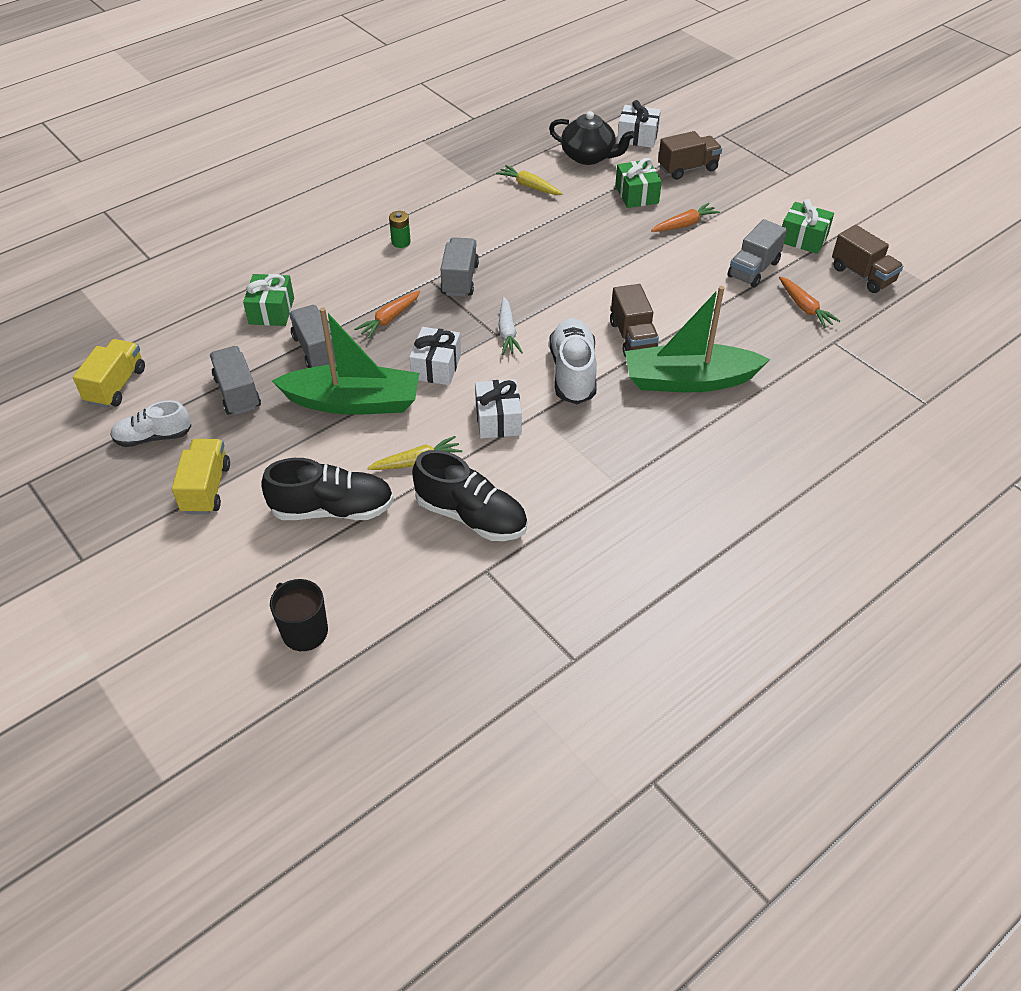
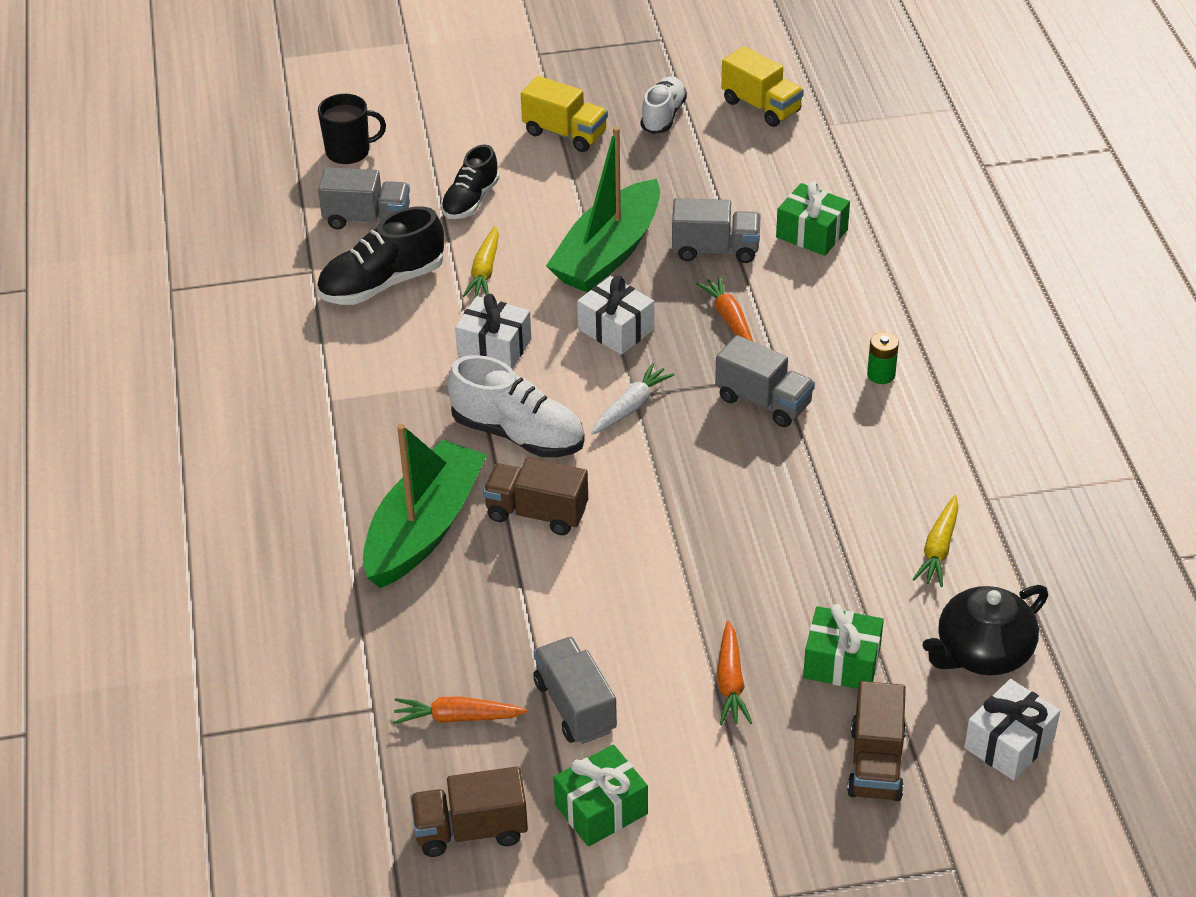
camera: 120 degrees right, 5 degrees down
grey truck [210,346,261,415] -> grey truck moved to [318,167,410,230]
black shoe [261,458,394,520] -> black shoe [441,145,500,219], size x0.66
yellow carrot [496,165,563,195] -> yellow carrot turned 135 degrees clockwise [912,495,959,587]
white carrot [498,297,523,355] -> white carrot turned 105 degrees clockwise [591,363,675,434]

